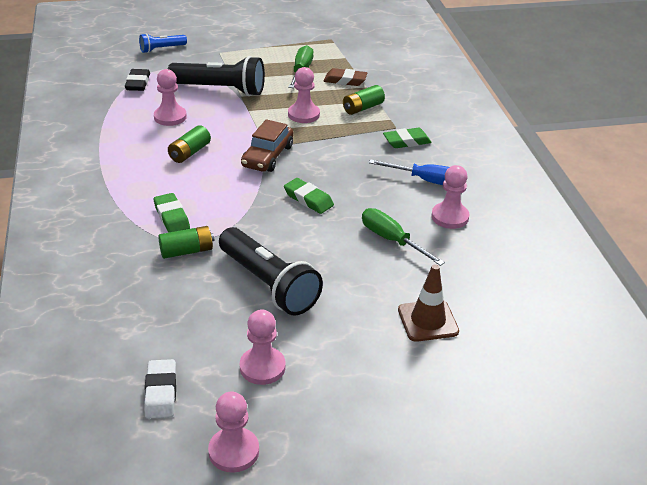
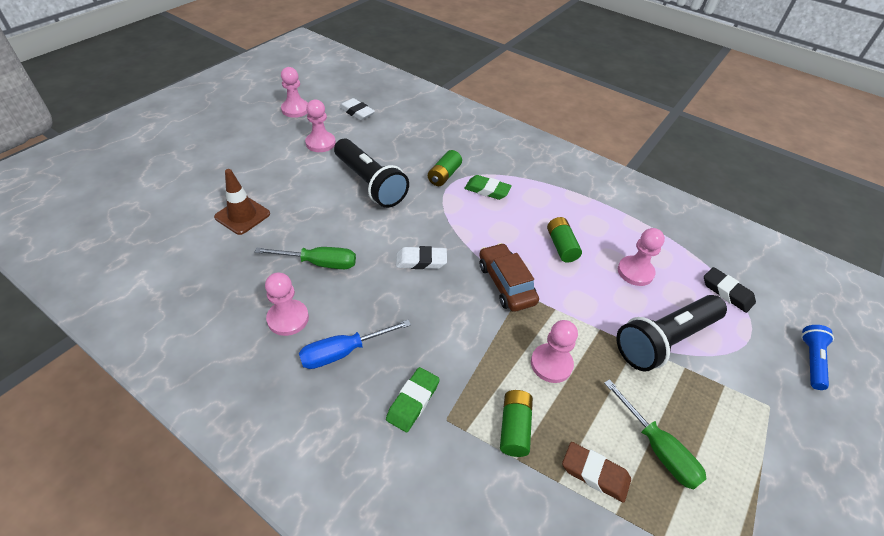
camera: 135 degrees right, 10 degrees up
black flashlight [219,227,323,316] -> black flashlight turned 135 degrees counterclockwise [334,139,409,208]
green eraser [284,178,334,214] -> white eraser [396,246,447,269]
brown eraser [324,68,367,86] -> brown eraser turned 60 degrees clockwise [562,442,631,503]

